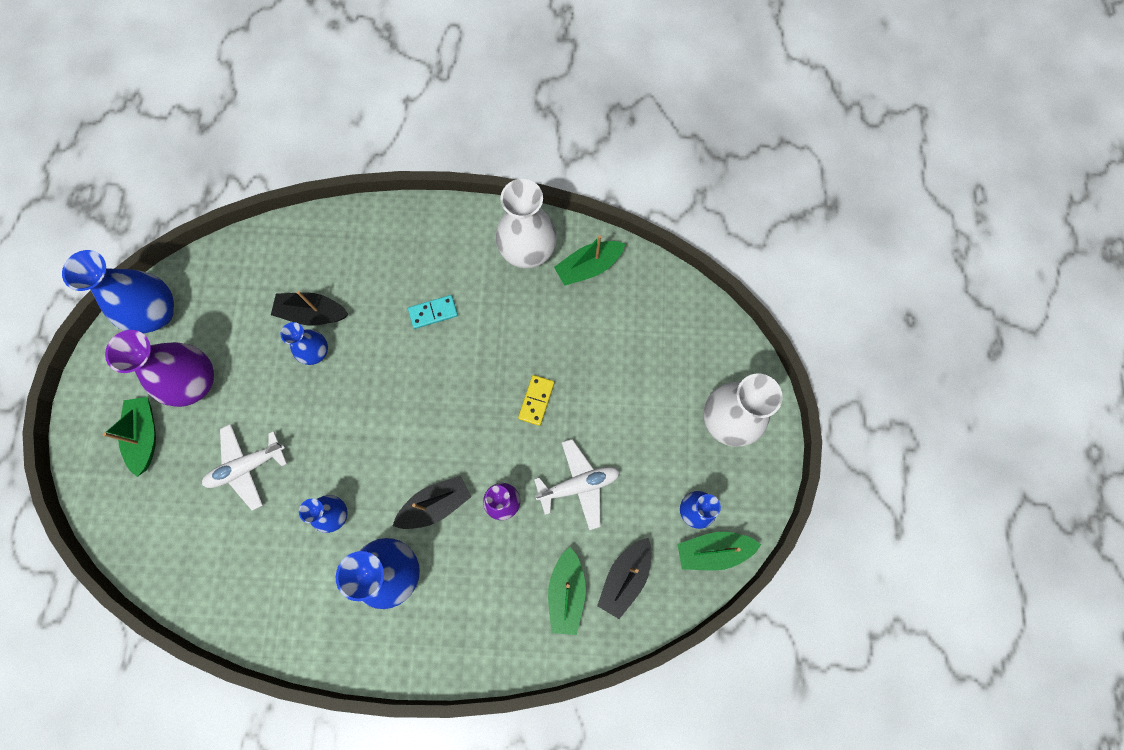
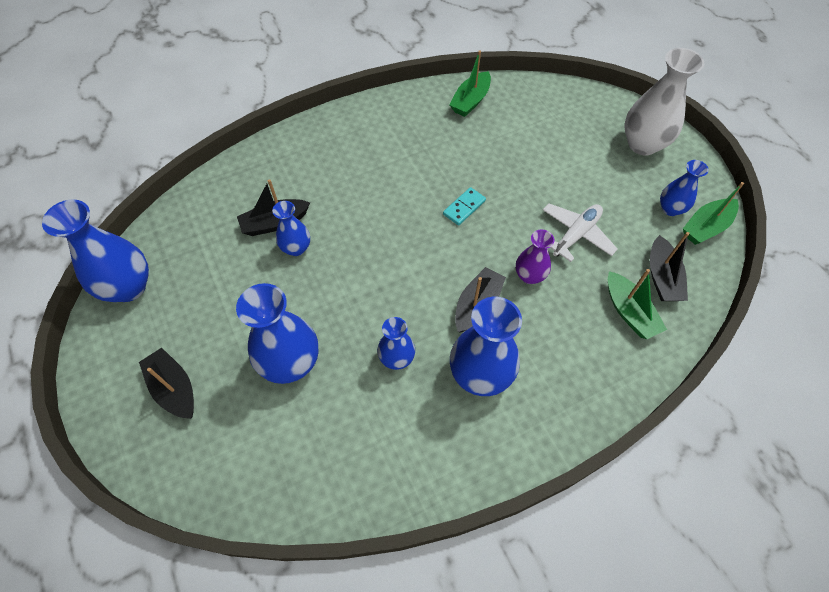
camera: 30 degrees left, 15 degrees down
green boat [103,397,156,477] -> black boat [139,348,194,419]
purple vase [105,330,214,407] -> none
white plane [202,424,287,511] -> blue vase [236,283,319,384]
turquoise domino [408,295,458,329] -> turquoise domino moved to [443,187,486,225]
white vase [496,179,557,268] -> none
yellow domino [518,375,554,426] -> none

